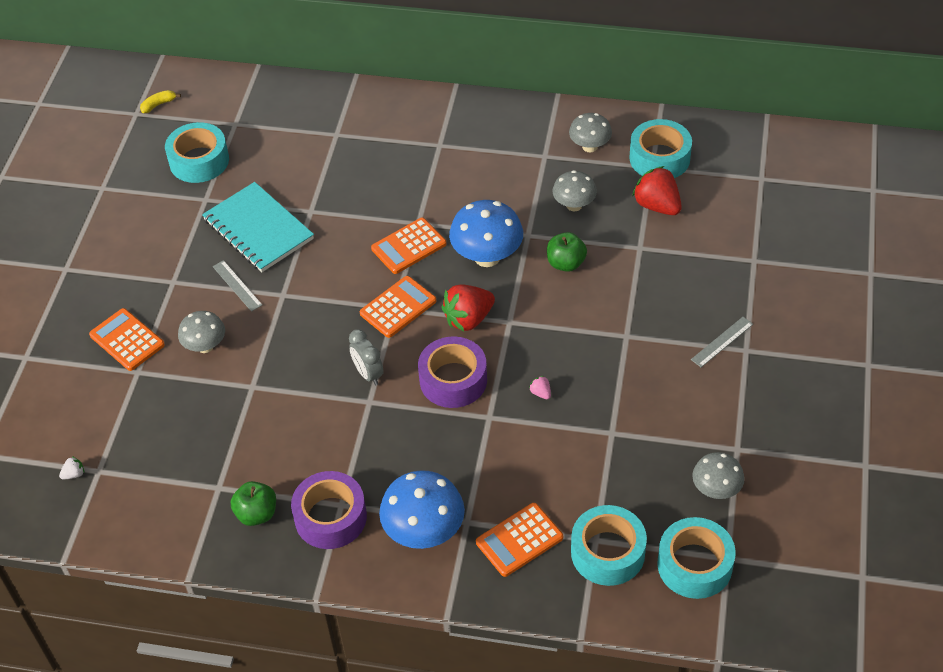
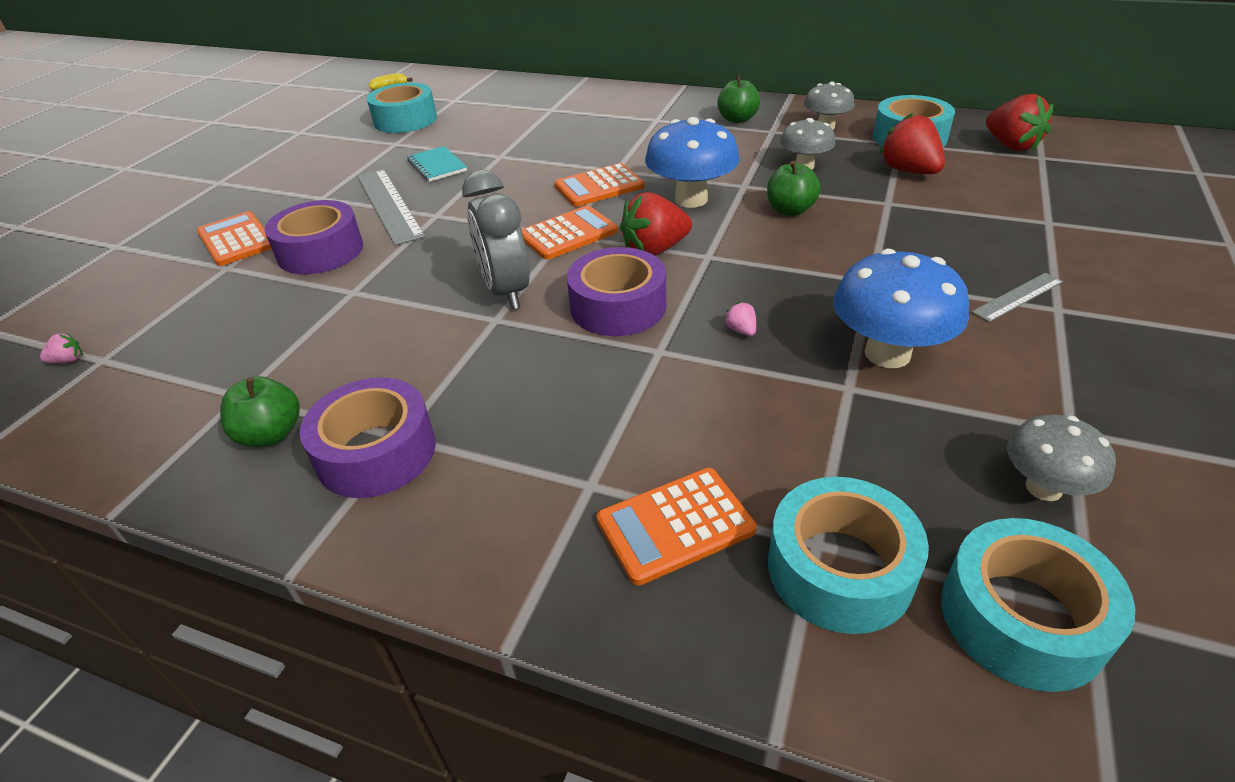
camera: 10 degrees right, 10 degrees down
white strawberry [59,456,84,479] -> pink strawberry [40,333,83,363]
grey mushroom [178,311,225,353] -> purple tape [265,200,363,274]
turquoise notebook [202,182,314,272] -> turquoise notebook [407,146,467,182], size x0.54
grey ruler [213,260,262,312] -> grey ruler [357,169,426,246], size x1.85
grey clock [349,329,384,385] -> grey clock [462,170,530,309], size x1.57
blue mushroom [379,470,465,549] -> blue mushroom moved to [833,249,969,368]
none -> green apple [717,75,760,123]
none -> red strawberry [986,94,1053,151]

